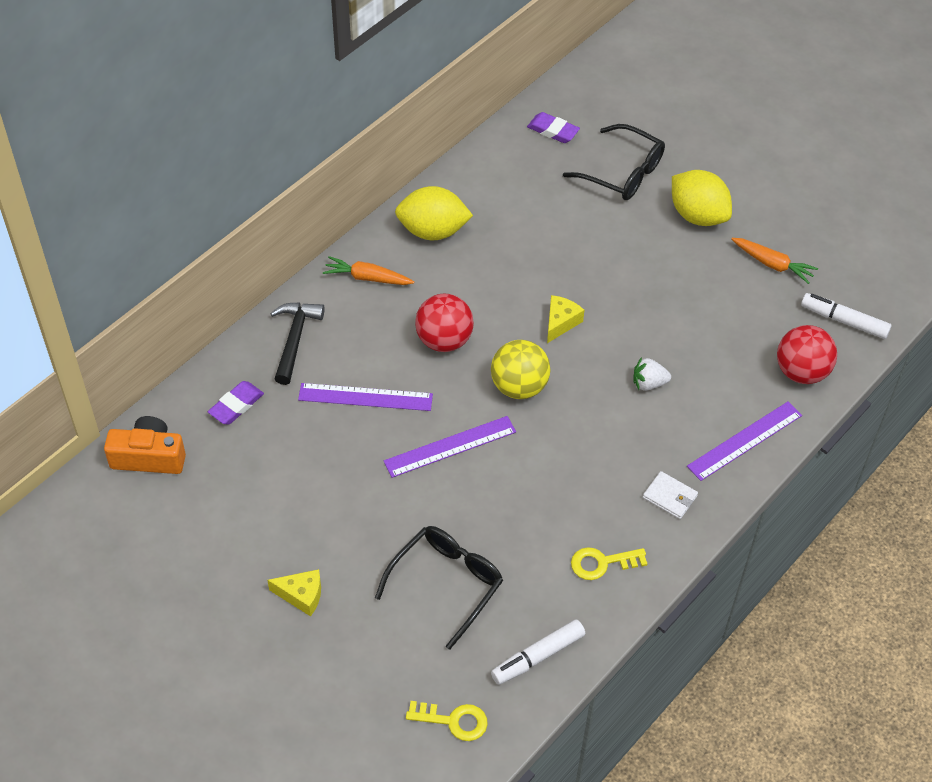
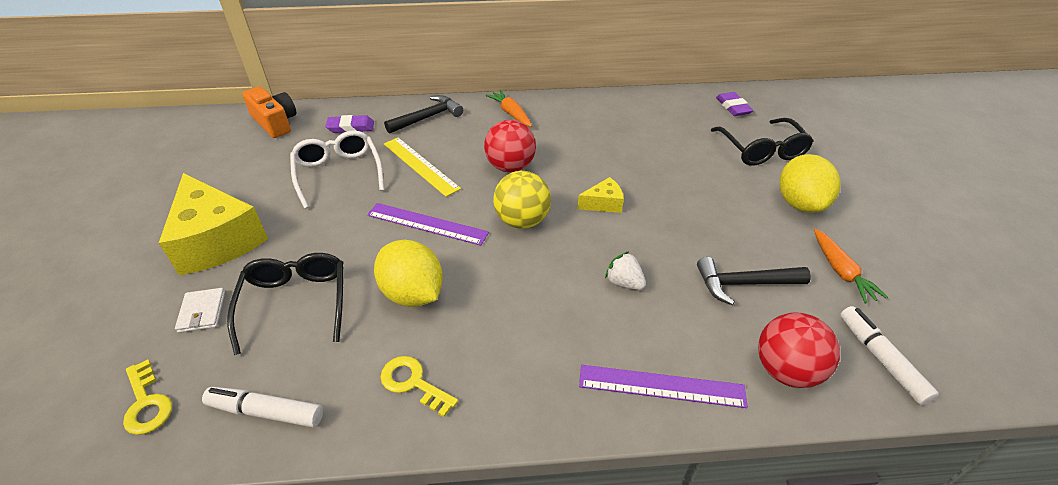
camera: 45 degrees right, 10 degrees down
yellow cheese [267,569,321,616] -> yellow cheese [159,173,268,275], size x2.22
purple ruler [298,383,433,411] -> yellow ruler [384,138,461,197]
black glasses [375,526,503,650] -> black glasses turned 90 degrees counterclockwise [227,253,343,355]
yellow lemon [395,186,473,240] -> yellow lemon moved to [374,240,443,307]
white wallet [643,471,698,519] -> white wallet moved to [175,288,225,333]
none -> white glasses [290,130,384,209]
none -> black hammer [697,257,811,305]

